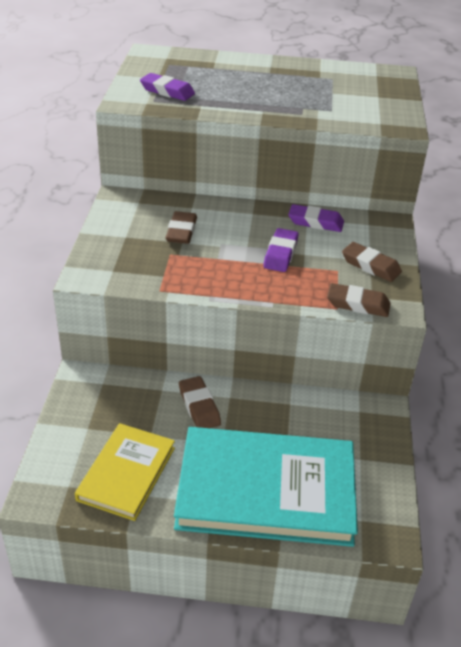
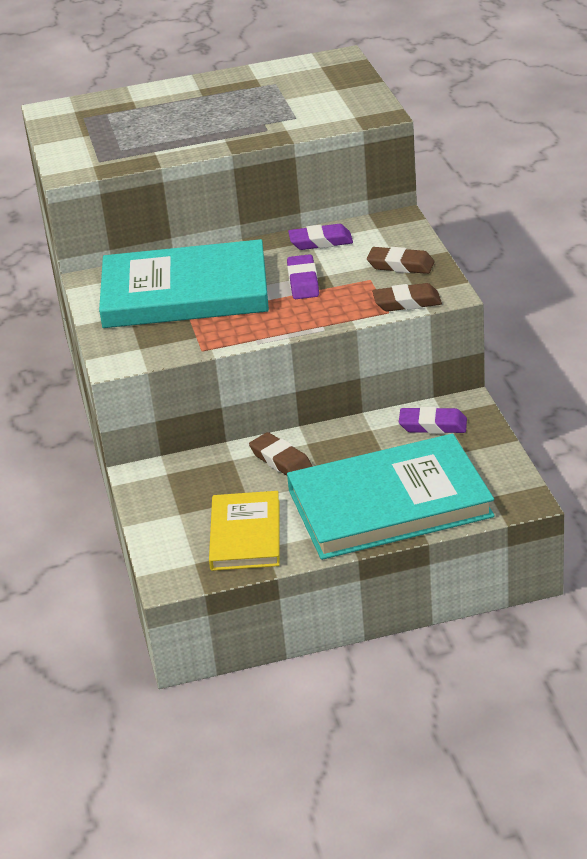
camera: 15 degrees left, 5 degrees down
purple eraser [140,73,195,101] -> purple eraser moved to [399,407,467,434]
brown eraser [165,211,197,244] -> turquoise book [99,239,269,328]

